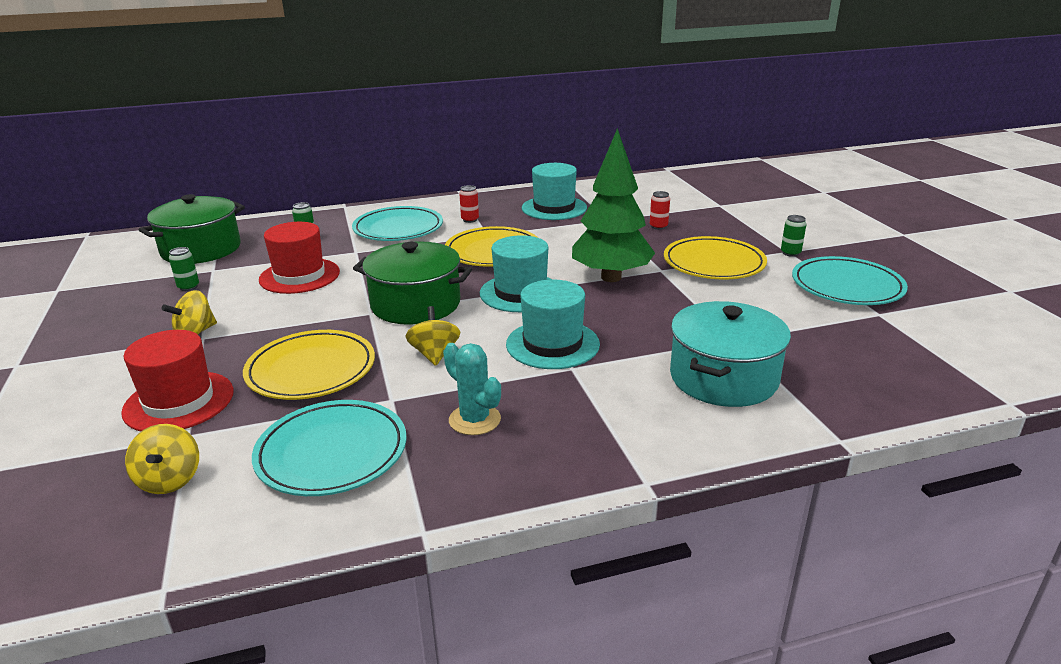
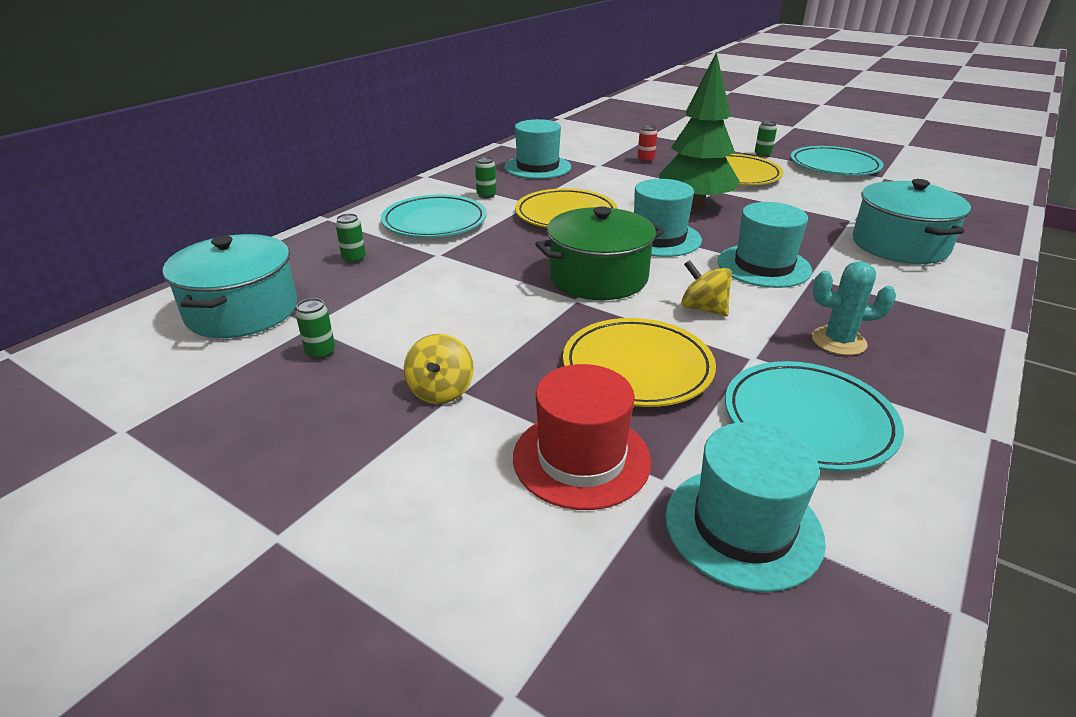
camera: 40 degrees left, 5 degrees up
yellow spinning top [125,424,199,494] -> turquoise hat [665,422,826,592]
green pot [139,194,245,264] -> turquoise pot [163,234,297,338]
red hat [259,222,340,294] -> none
red can [459,185,479,223] -> green can [475,157,496,199]

